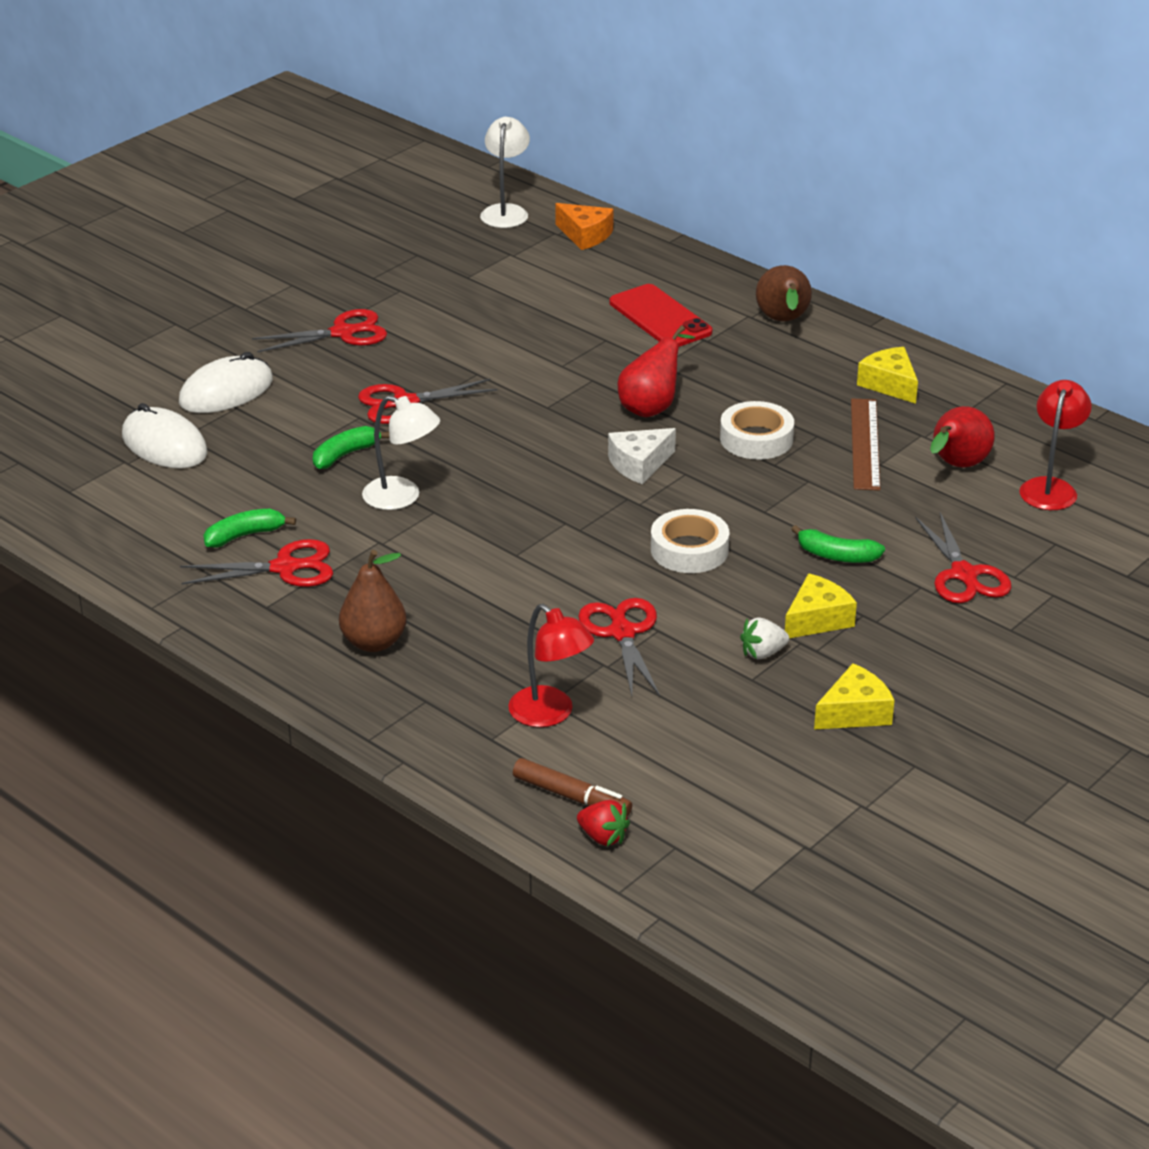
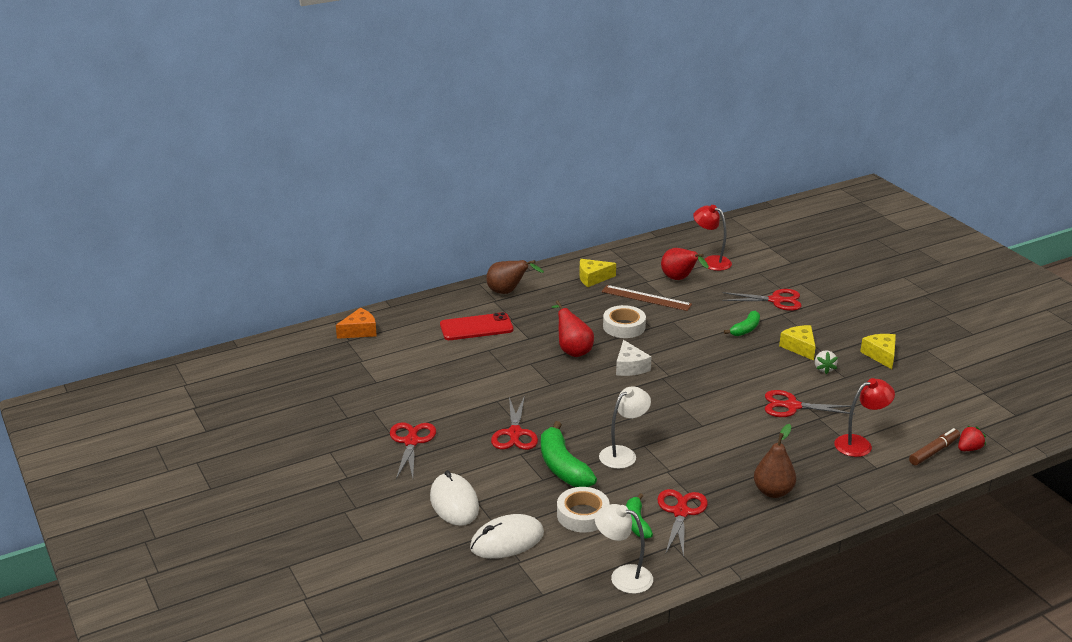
camera: 70 degrees left, 5 degrees down
green banana [313,426,390,469] -> green banana [541,421,597,487], size x1.70
white lamp [480,117,530,228] -> white lamp moved to [595,504,653,594]
white tape [651,509,729,573] -> white tape moved to [557,487,610,532]

